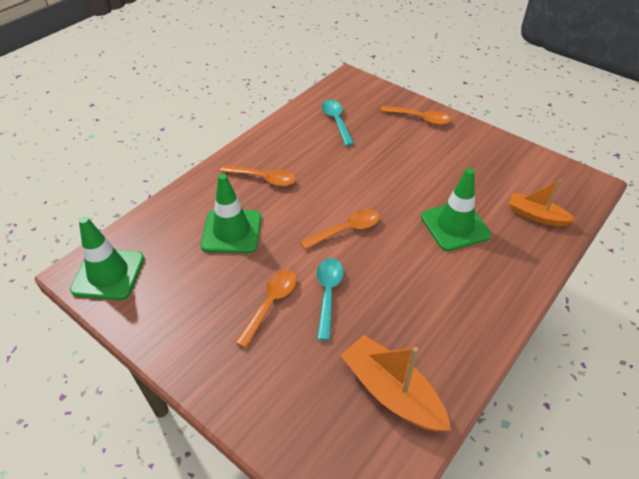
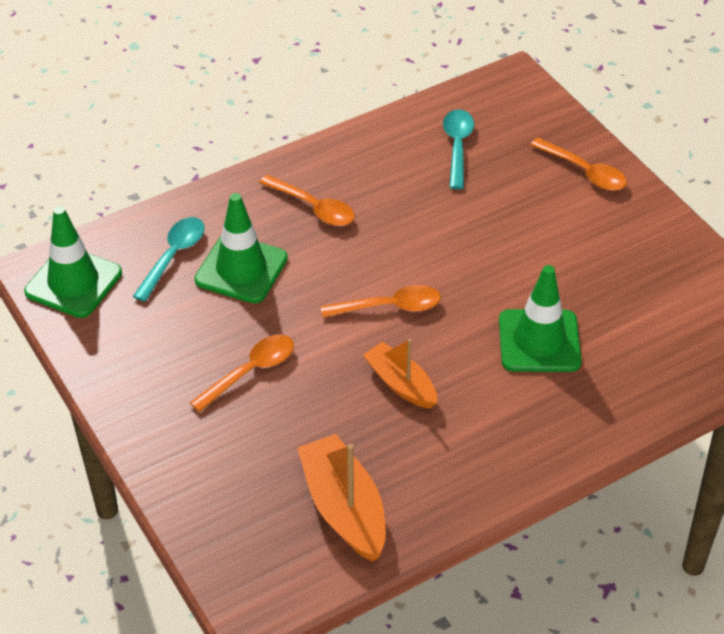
camera: 20 degrees right, 0 degrees up
turquoise spoon [317,258,344,341] -> turquoise spoon moved to [133,217,205,302]
orange boat [509,179,576,226] -> orange boat moved to [363,339,437,409]

